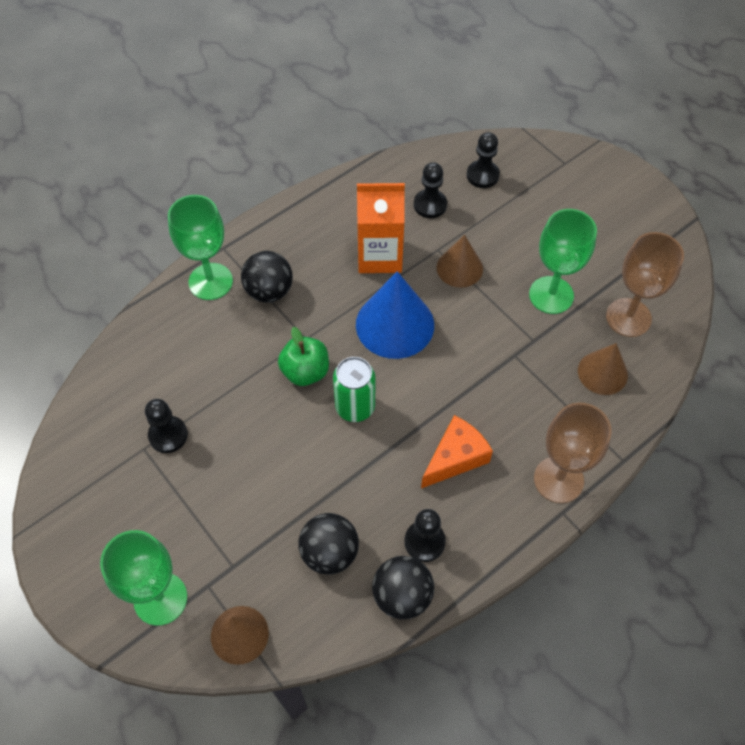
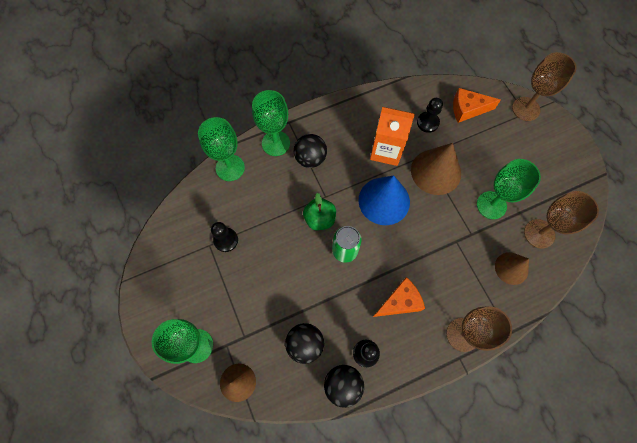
camera: 15 degrees right, 10 degrees up
brown cone [436,235,483,288] -> brown cone [411,143,461,195], size x1.63
black pawn [467,132,500,188] -> orange cheese [453,88,501,123]
none -> green goblet [198,117,245,181]
none -> brown goblet [512,52,576,121]

